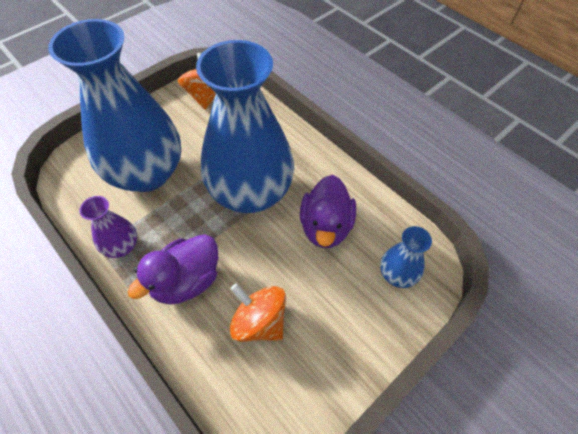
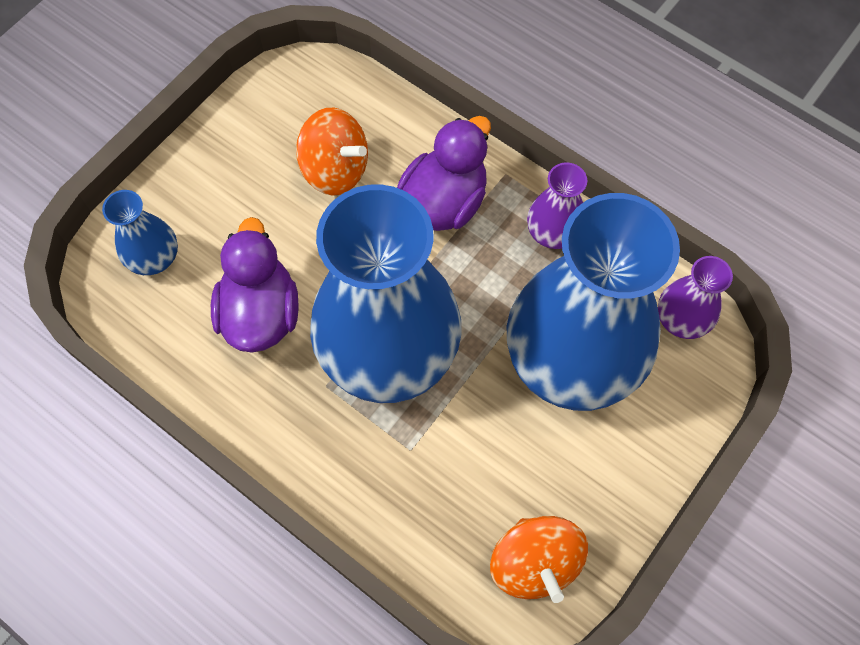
camera: 170 degrees right, 10 degrees up
none -> purple vase [658,256,733,339]

